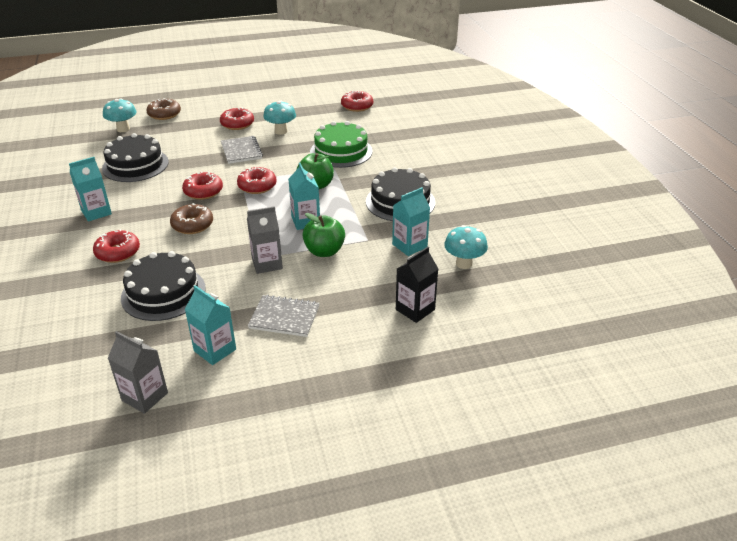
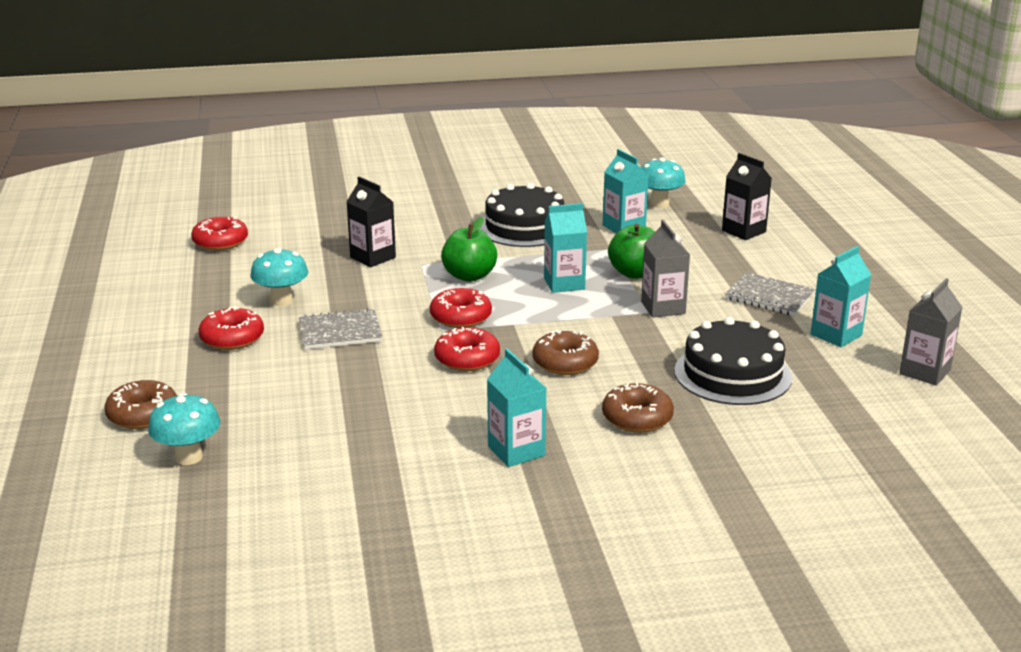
camera: 85 degrees left, 10 degrees down
red donut [93,229,140,263] -> brown donut [602,383,674,433]
black cake [102,133,169,182] -> none
grey notebook [248,295,320,337] -> grey notebook turned 75 degrees counterclockwise [725,272,815,316]
green cake [310,121,373,168] -> black carton [346,177,396,267]

